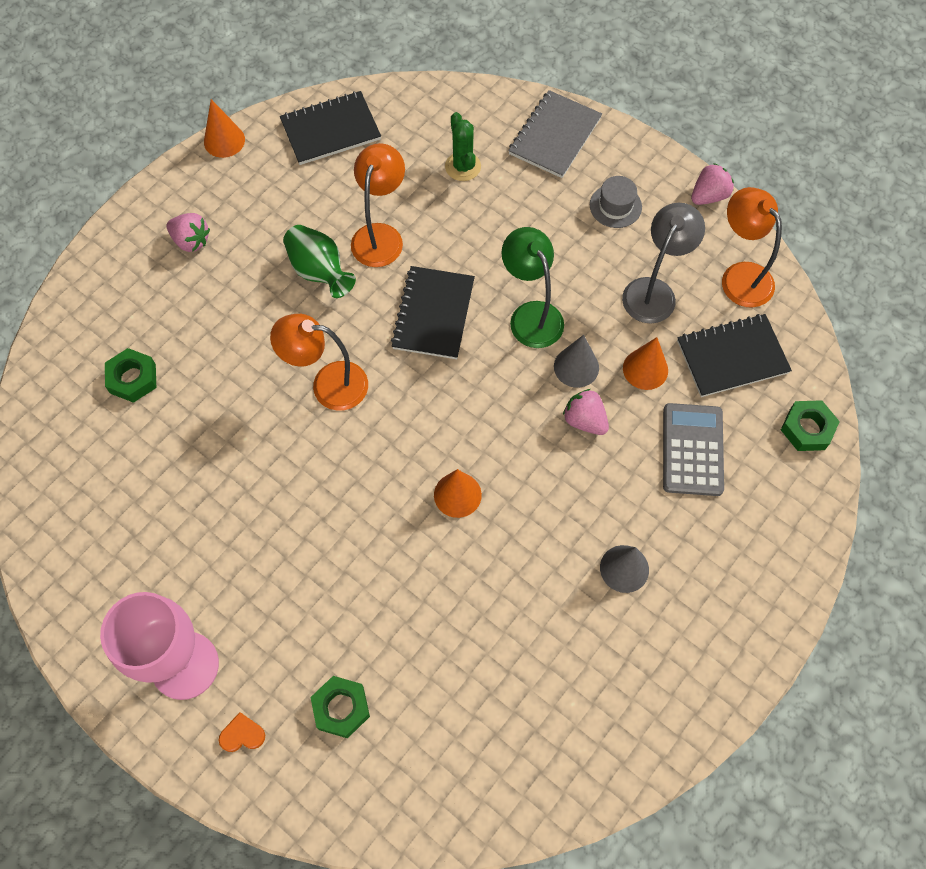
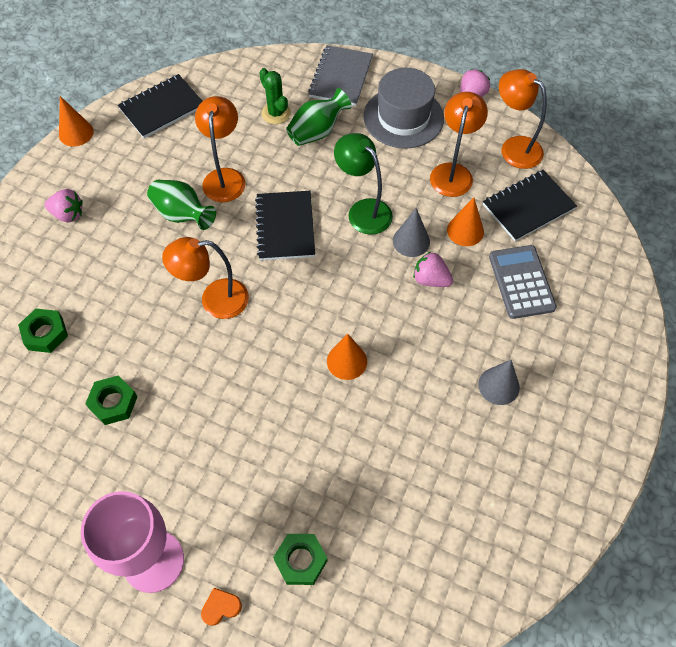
camera: 15 degrees left, 5 degrees down
grey hat [590,176,642,228] -> grey hat [363,68,444,149], size x1.92
grey lamp [622,203,705,324] -> orange lamp [430,92,488,197]
green nut [781,400,840,451] -> green nut moved to [85,375,138,425]
none -> green vase [286,88,352,146]

